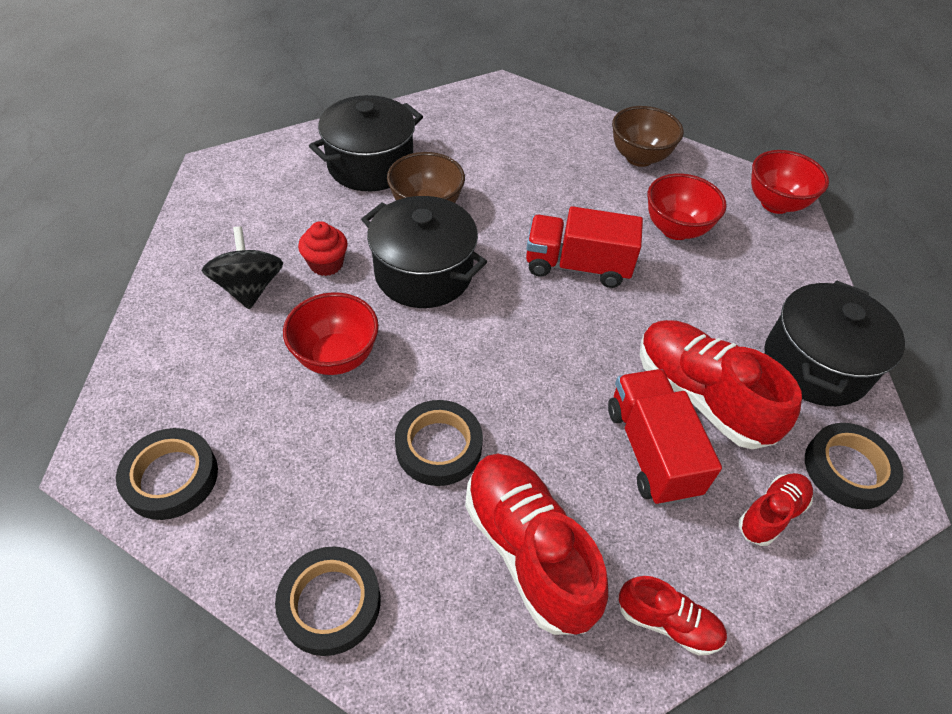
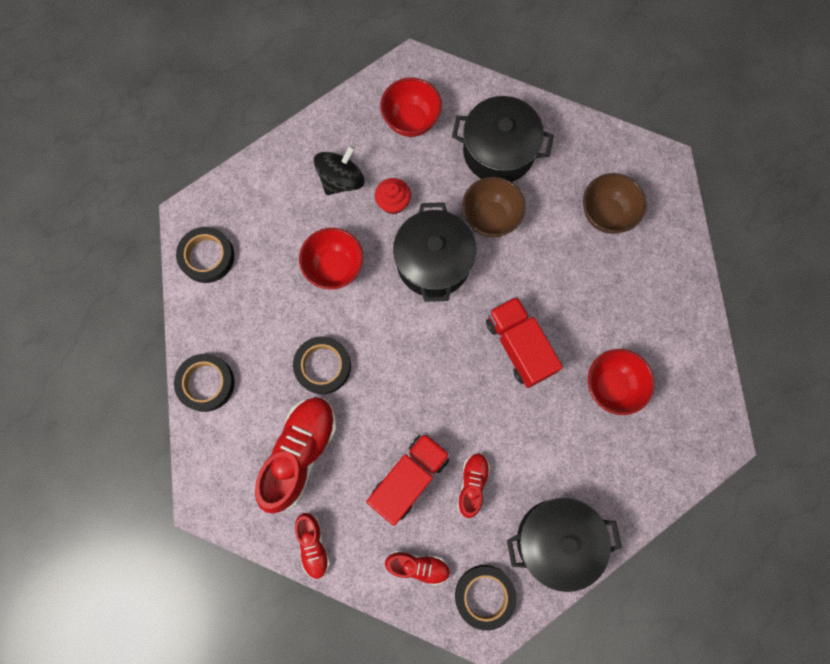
camera: 55 degrees right, 25 degrees up
brown bowl [612,106,684,167] -> brown bowl moved to [583,173,646,234]
red shoe [640,320,802,449] -> red shoe [457,453,490,518], size x0.53
red bowl [751,150,829,214] -> red bowl moved to [380,78,442,137]

